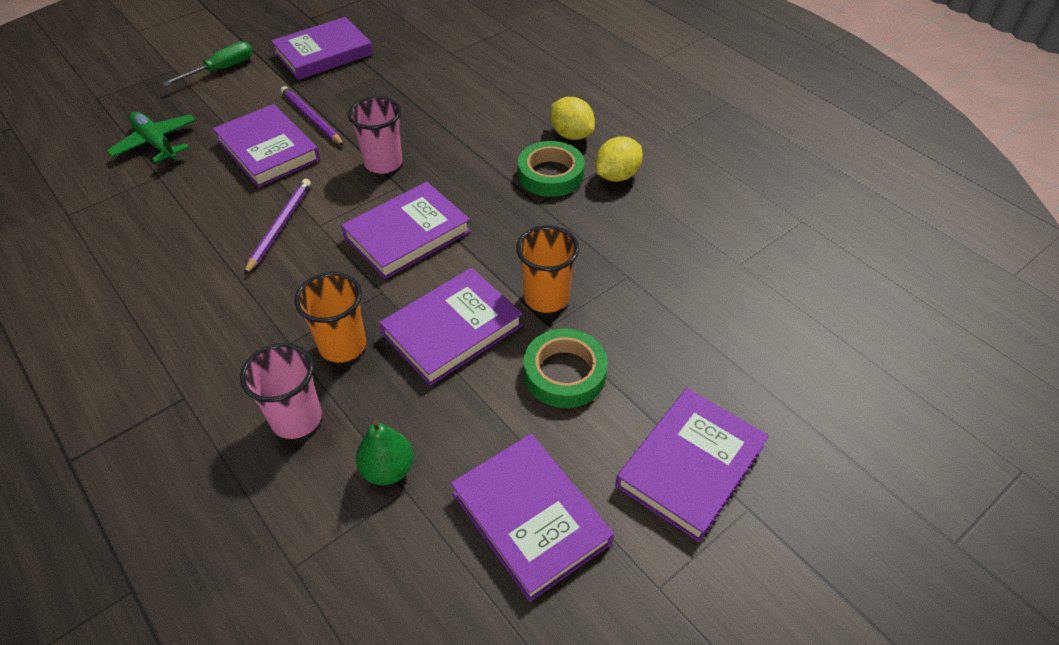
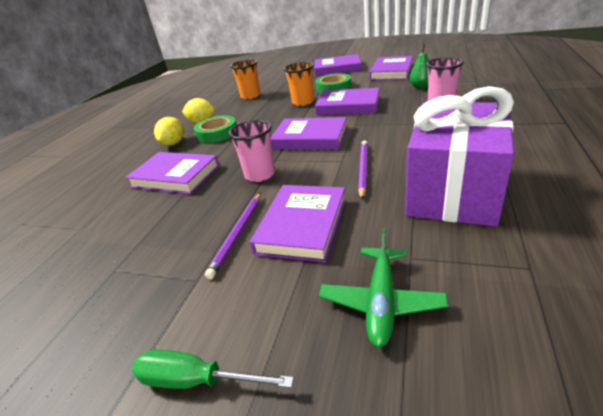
camera: 120 degrees left, 15 degrees down
purple pencil [244,179,311,275] -> purple pencil turned 120 degrees clockwise [358,140,368,200]
purple book [271,17,373,80] -> purple book moved to [125,152,219,194]
orange cup [294,272,366,363] -> orange cup moved to [230,59,260,100]
none -> purple gift [405,86,514,227]

